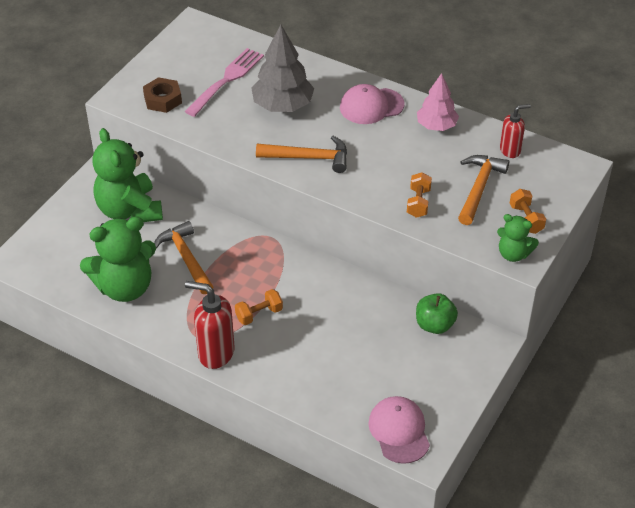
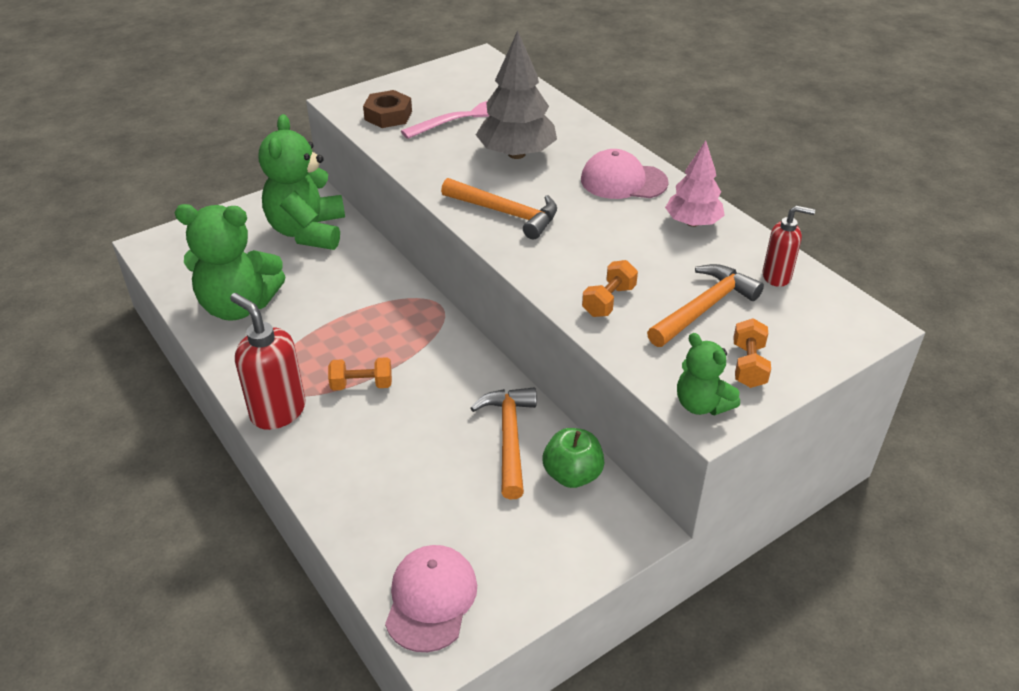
camera: 25 degrees right, 5 degrees down
orange hammer [154,221,214,294] -> orange hammer moved to [470,387,537,499]

